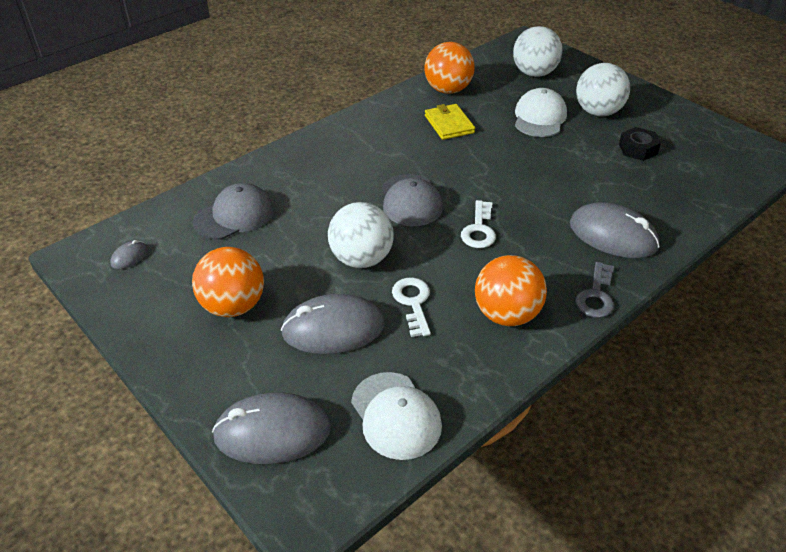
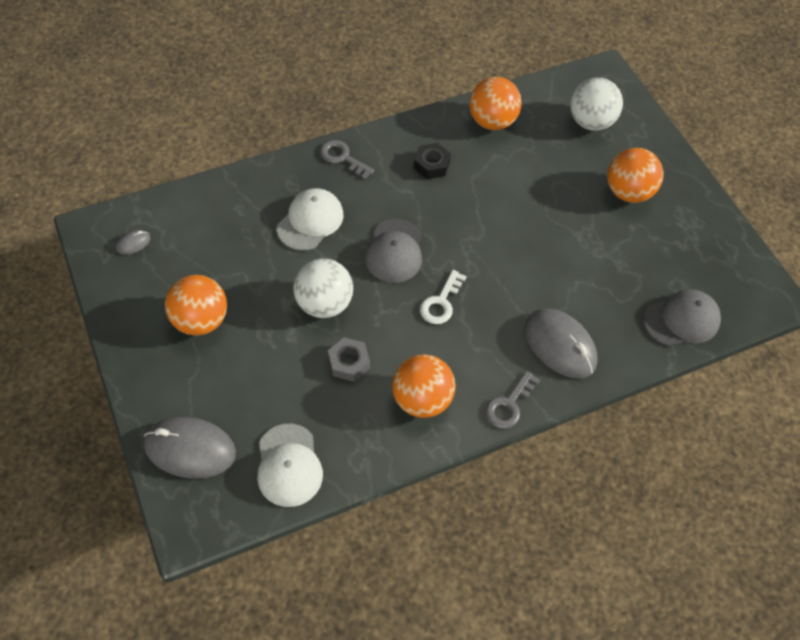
camera: 15 degrees right, 15 degrees up
grey cap [193,183,274,239] -> grey cap moved to [643,289,721,347]
grey mouse [281,294,385,354] -> none
white key [392,277,431,337] -> grey nut [328,337,370,382]
yellow wallet [425,104,475,140] -> none
white cap [515,88,567,137] -> white cap moved to [277,188,344,251]
white ball [576,63,630,116] -> orange ball [608,148,664,203]
black nut [619,127,661,161] -> black nut moved to [414,143,451,179]
none -> grey key [320,140,374,179]

